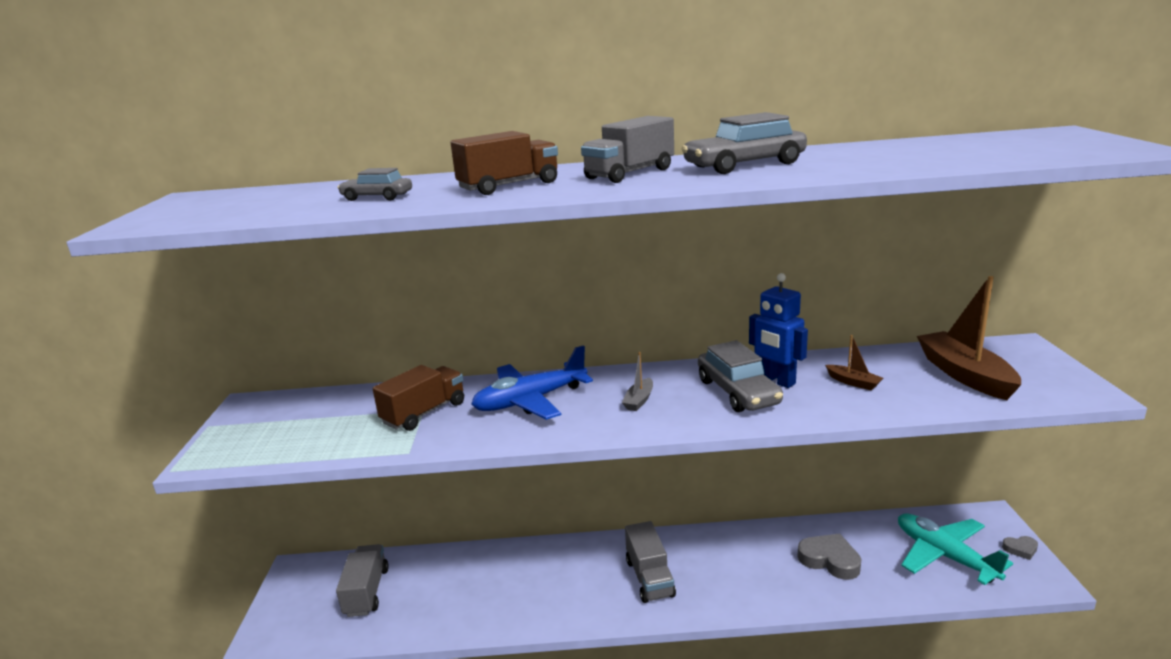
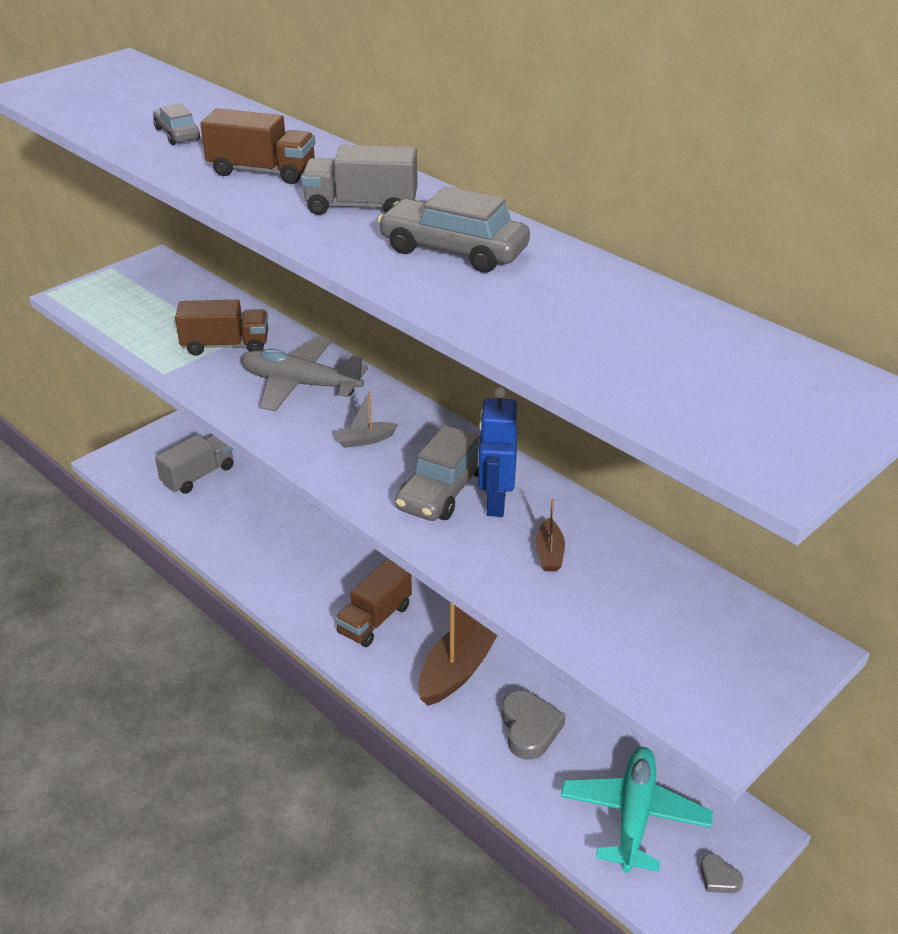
camera: 45 degrees right, 15 degrees up
blue plane [471,345,593,420] -> grey plane [241,336,368,412]
grey truck [625,521,676,603] -> brown truck [335,559,412,647]
brown boat [917,276,1021,400] -> brown boat moved to [418,602,497,706]

